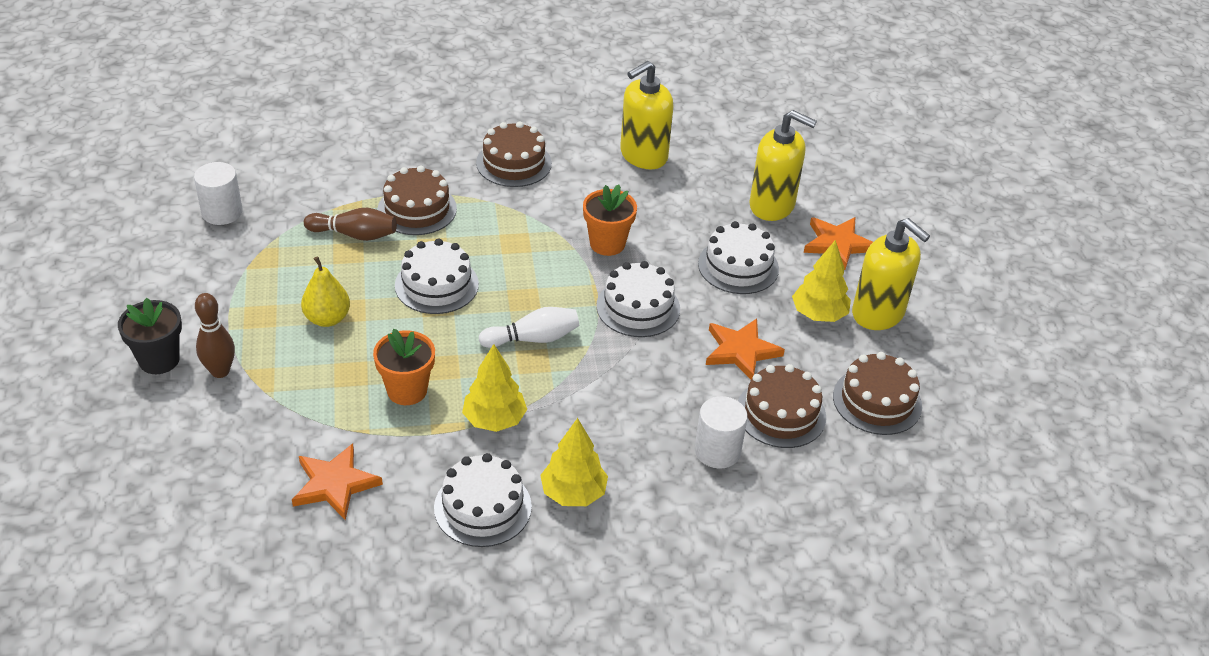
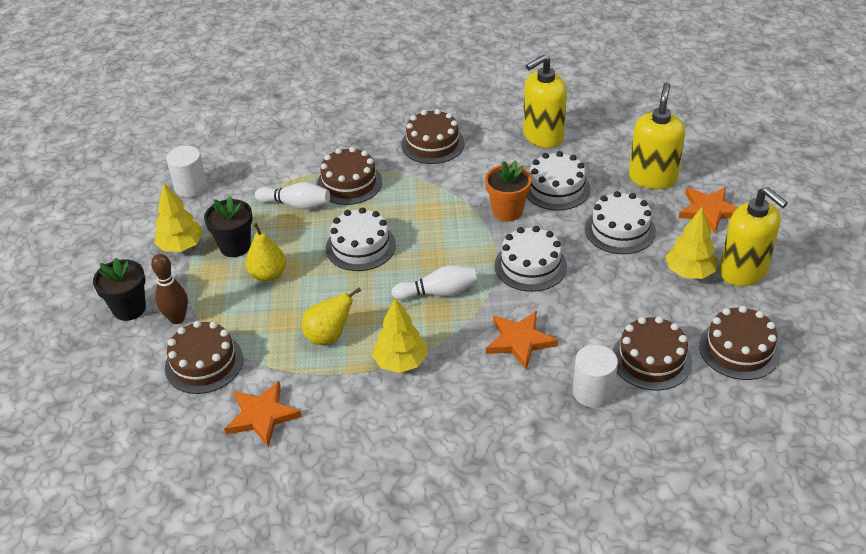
camera: 10 degrees right, 0 degrees up
brown bowling pin [304,208,397,241] -> white bowling pin [255,182,330,210]
orange flower pot [373,329,435,405] -> yellow pear [302,287,361,345]
white cake [434,453,532,547] -> white cake moved to [526,151,590,210]
yellow tree [540,418,608,506] -> yellow tree moved to [154,183,203,252]
orange star [706,318,785,380] -> orange star moved to [486,311,558,369]
yellow soap dispenser [749,110,817,221] -> yellow soap dispenser turned 105 degrees counterclockwise [629,82,685,189]
none -> brown cake [165,321,243,394]
none -> black flower pot [204,196,253,257]

